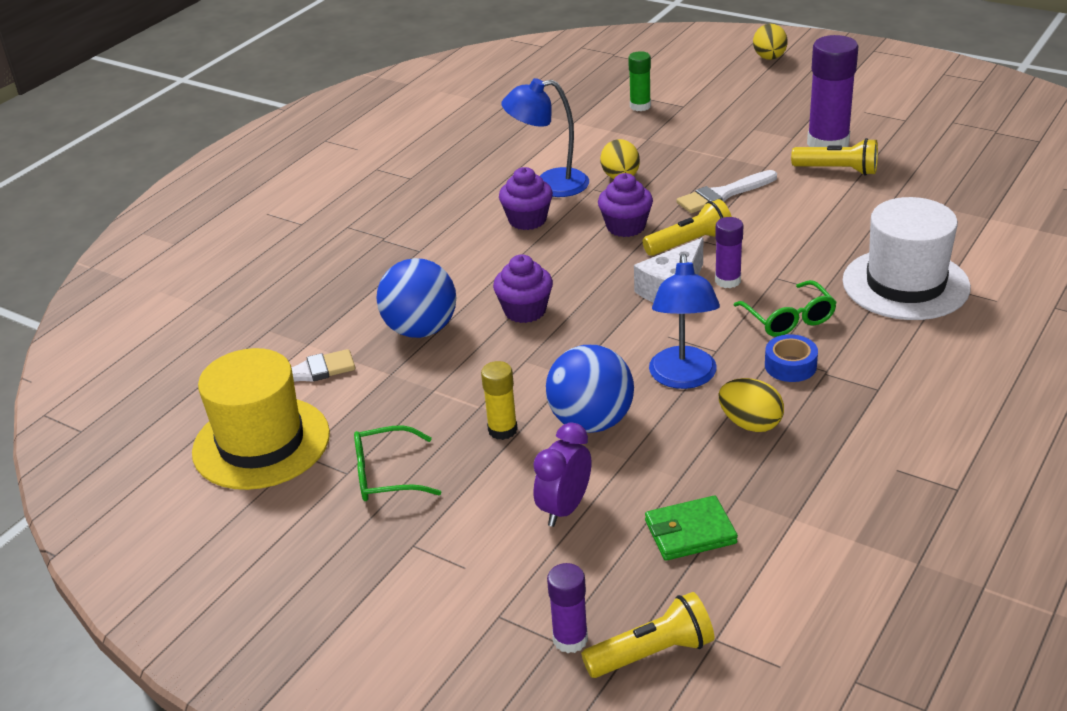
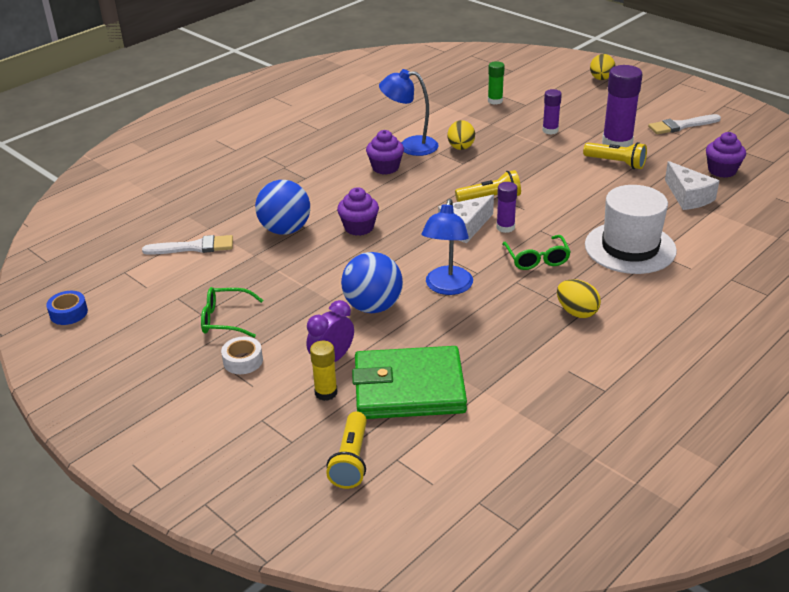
camera: 10 degrees right, 0 degrees up
yellow hat [192,348,330,490] -> none
yellow glue stick [481,361,518,440] -> yellow glue stick moved to [310,341,337,401]
purple glue stick [547,563,588,653] -> purple glue stick moved to [542,89,562,135]
yellow flashlight [581,592,714,678] -> yellow flashlight turned 105 degrees clockwise [326,411,367,489]
purple cupcake [598,173,653,237] -> purple cupcake moved to [706,132,746,178]
green wallet [645,496,738,561] -> green wallet [352,346,467,419], size x1.98
white brush [677,170,777,213] -> white brush moved to [648,114,721,134]
yellow egg [719,378,784,432] -> yellow egg moved to [557,279,601,318]
blue tape [765,334,818,382] -> blue tape moved to [46,291,88,325]
none -> white tape [221,337,263,374]
none -> white cheese [665,161,719,210]

